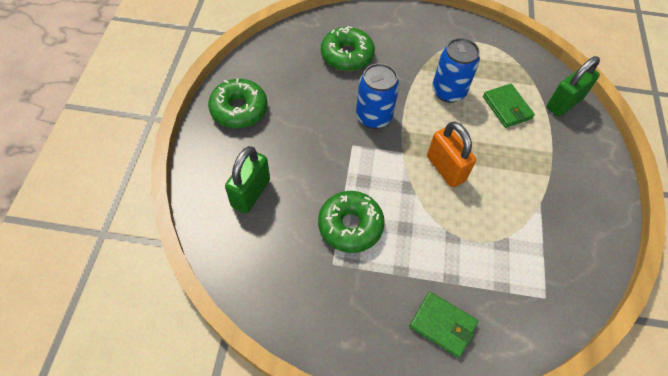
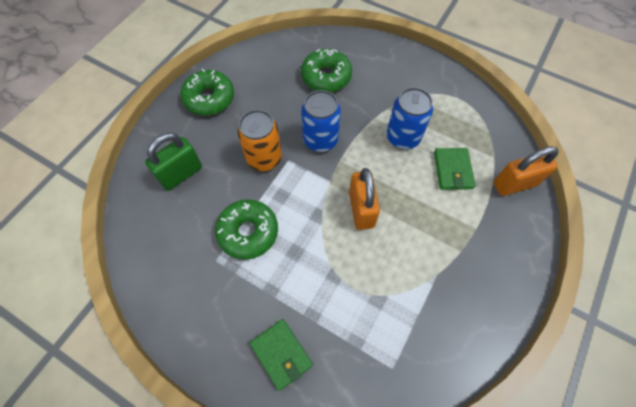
camera: 25 degrees right, 5 degrees up
green padlock [546,56,600,117] -> orange padlock [493,146,558,196]
none -> orange can [237,110,282,171]

